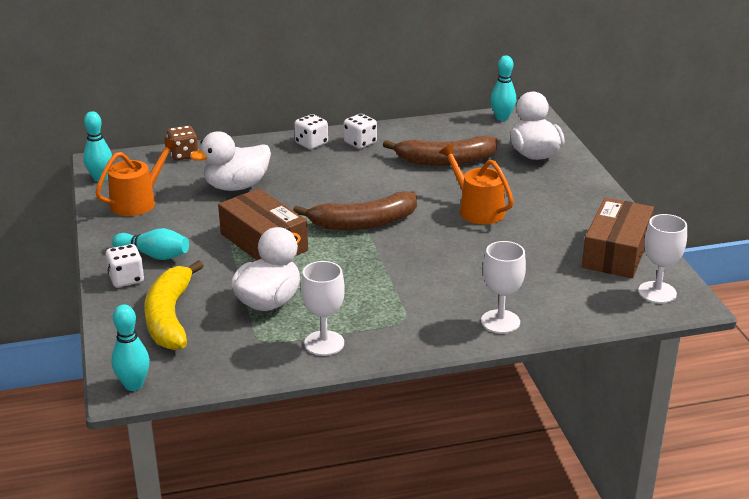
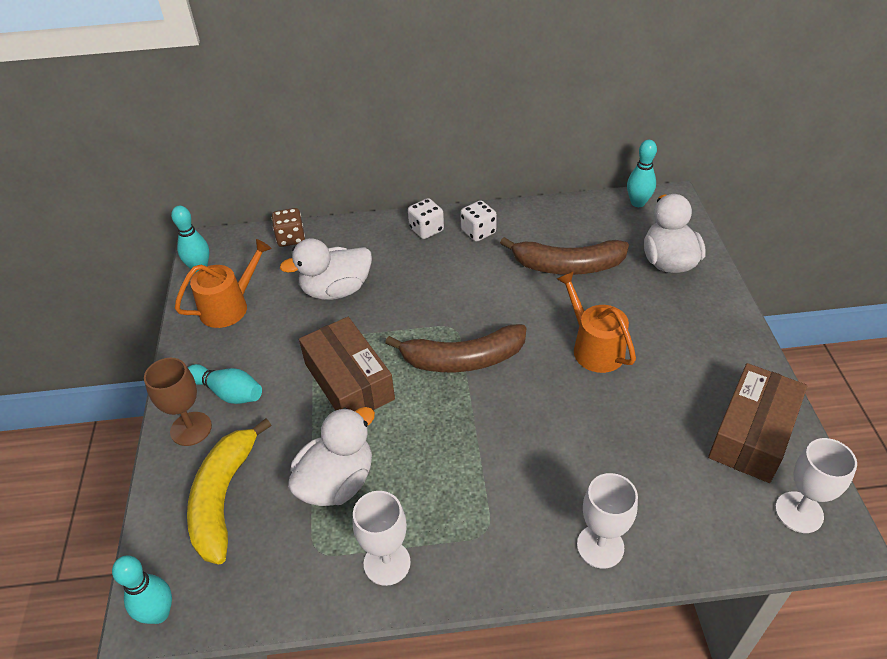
camera: 10 degrees right, 15 degrees up
white dice [106,244,144,287] -> brown goblet [144,358,212,446]

